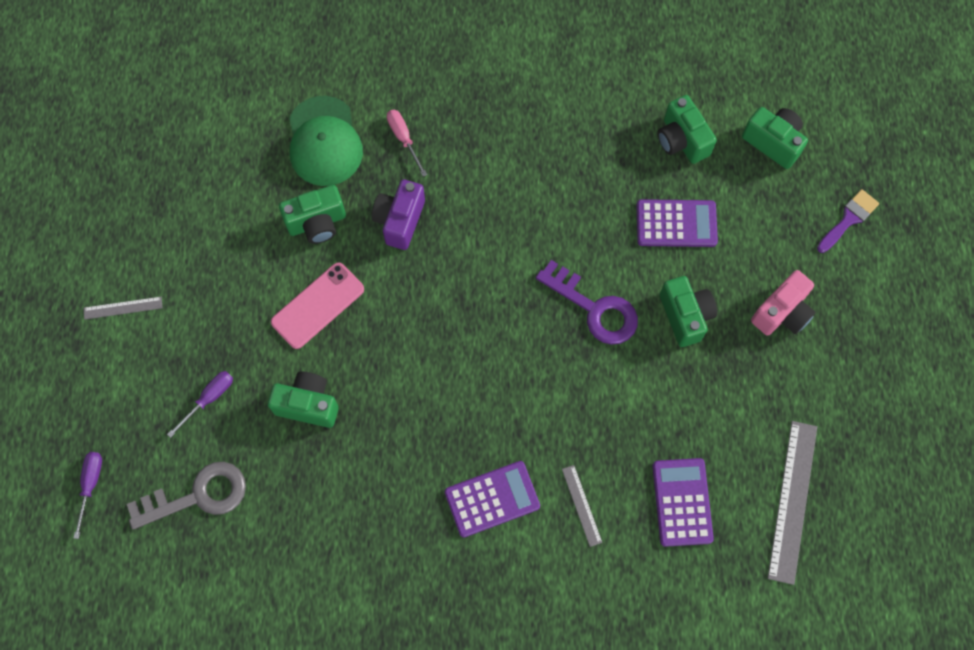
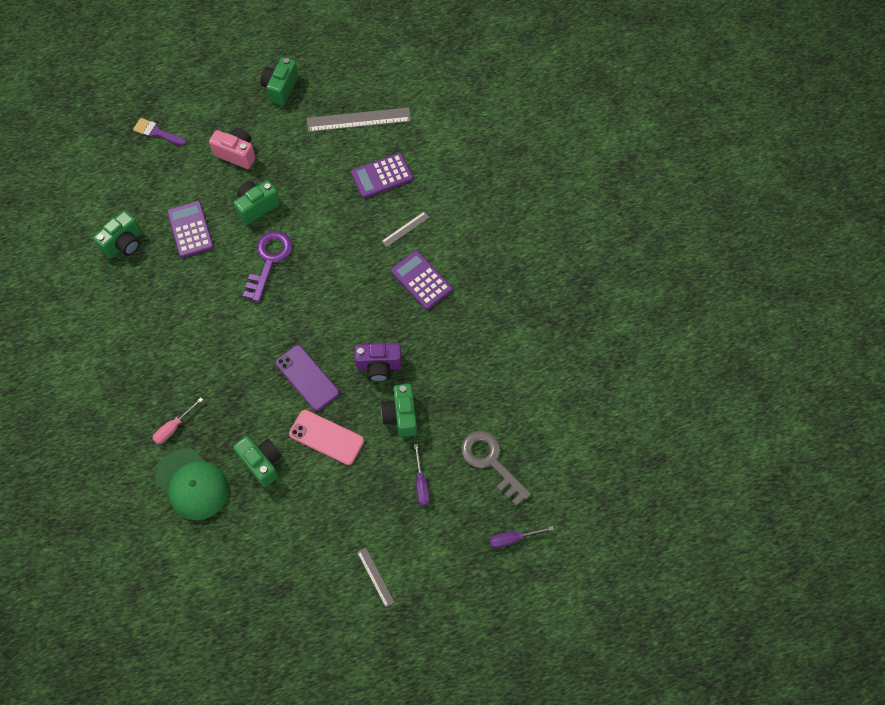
camera: 110 degrees left, 5 degrees down
purple screwdriver [167,371,233,438] -> purple screwdriver turned 120 degrees counterclockwise [414,444,430,506]
green cap [289,96,363,186] -> green cap turned 75 degrees clockwise [155,448,229,520]
purple camera [371,180,425,250] -> purple camera moved to [354,343,402,382]
green camera [742,107,808,169] -> green camera moved to [260,57,299,106]
none -> purple phone [275,345,339,411]

